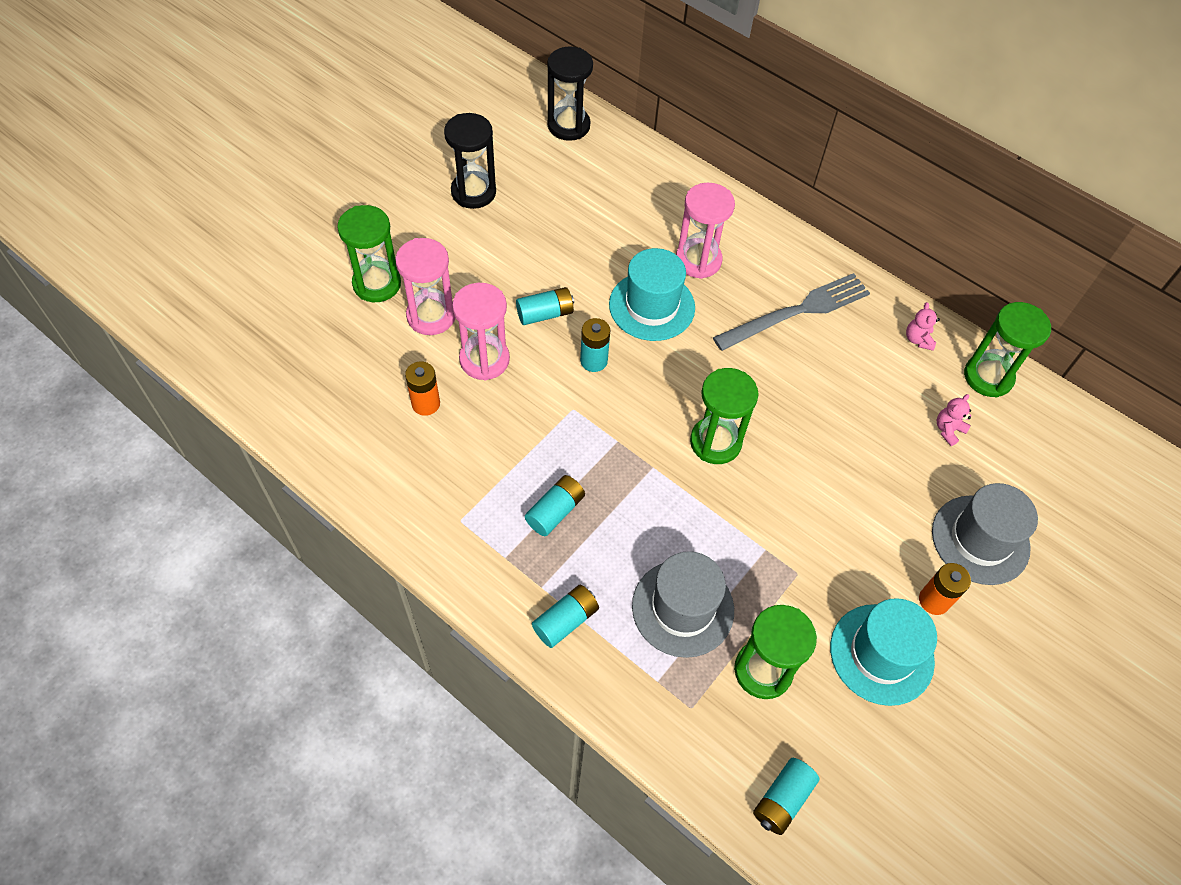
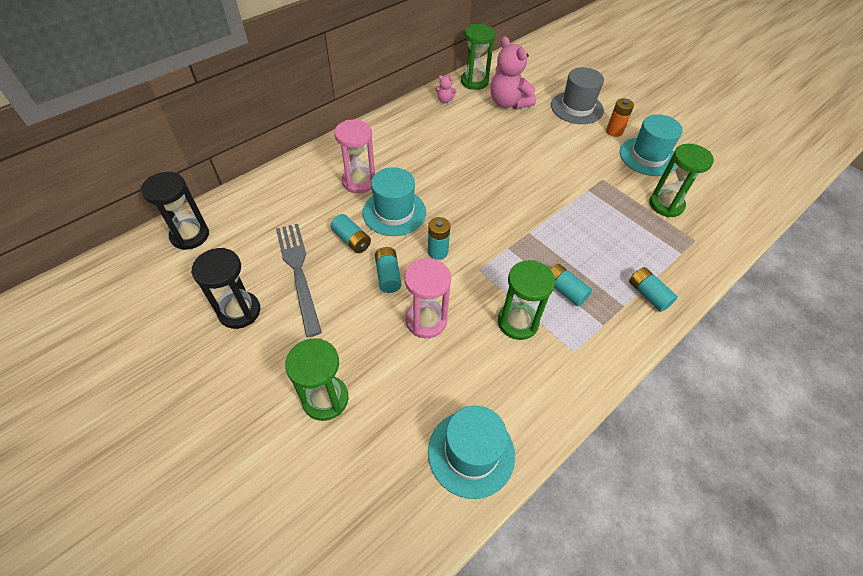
camera: 80 degrees left, 5 degrees down
pink hourglass [395,238,455,335] -> none
orange battery [405,361,440,416] -> none
grey hat [632,551,734,658] -> none
green hourglass [690,368,759,464] -> green hourglass moved to [498,260,555,340]
grey fork [713,273,870,351] -> grey fork moved to [276,224,322,337]
turquoise battery [753,758,819,835] -> turquoise battery moved to [331,214,371,253]
pink teddy bear [936,394,971,446] -> pink teddy bear [490,36,536,110], size x2.27
none -> turquoise hat [428,405,515,499]

